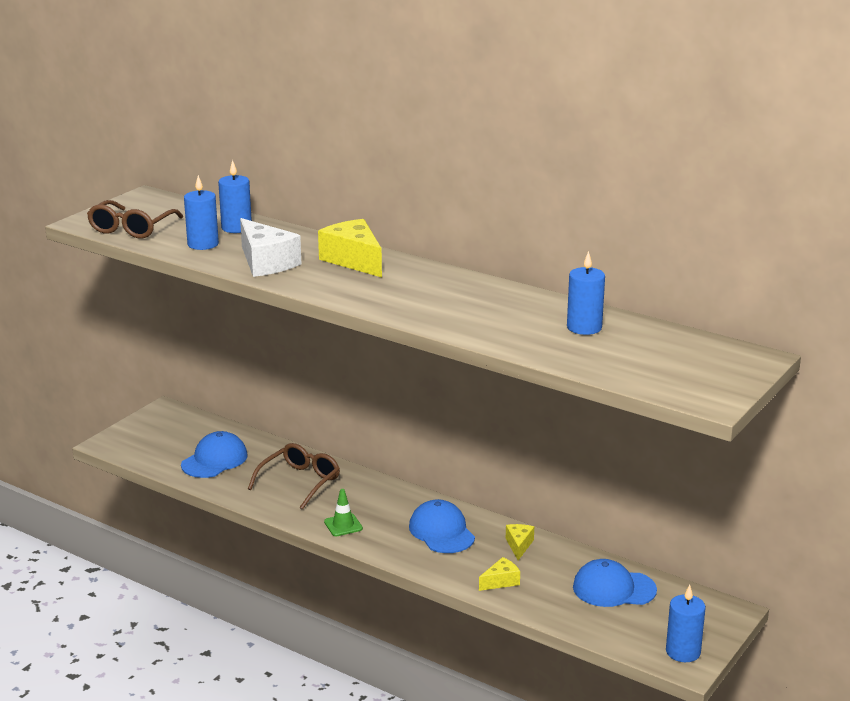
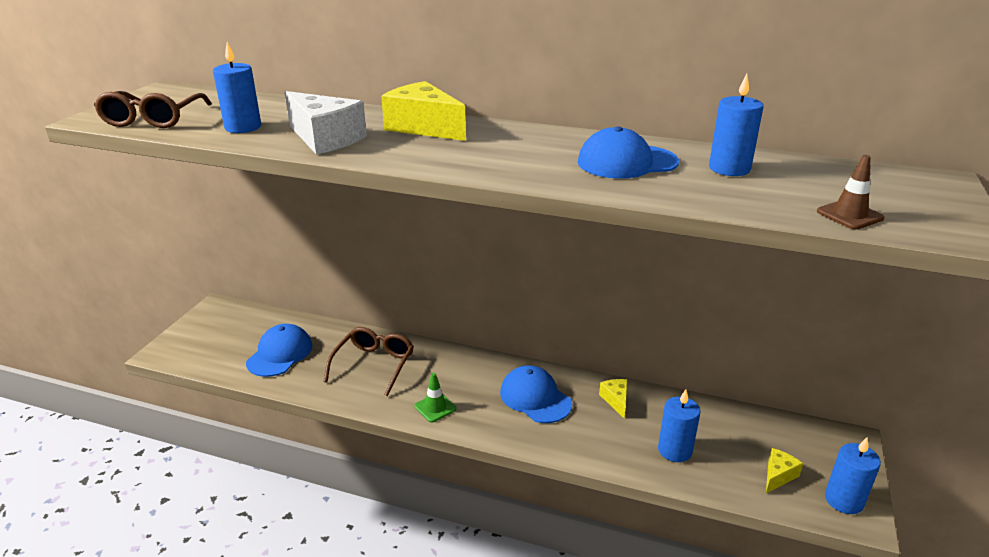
camera: 15 degrees left, 5 degrees up
blue candle [218,160,252,233] -> blue candle moved to [658,389,700,462]
yellow cheese [479,557,520,591] -> yellow cheese moved to [766,448,803,493]
blue cap [573,559,657,607] -> blue cap moved to [578,126,679,179]
none -> brown traffic cone [817,155,884,230]

